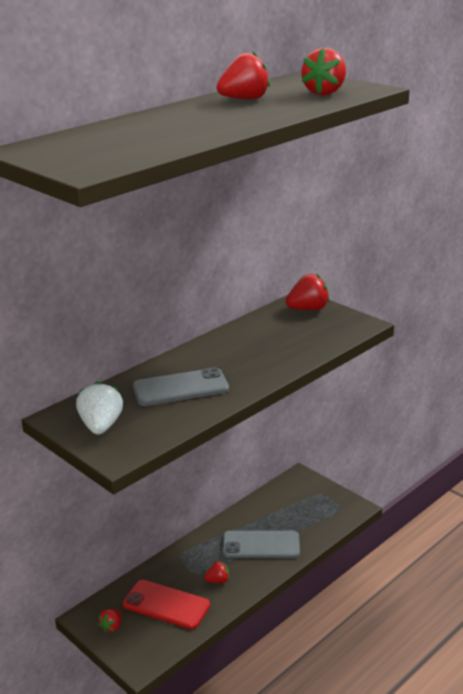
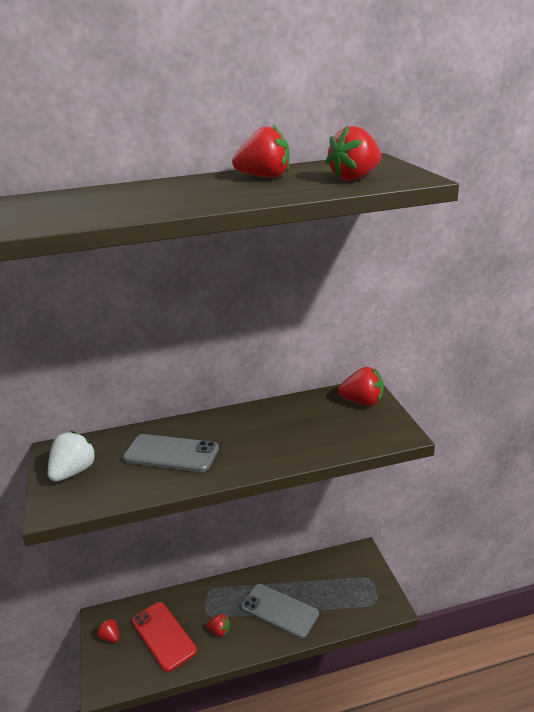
camera: 30 degrees right, 0 degrees up
red strawberry [98,609,122,633] -> red strawberry turned 75 degrees clockwise [97,618,119,643]

